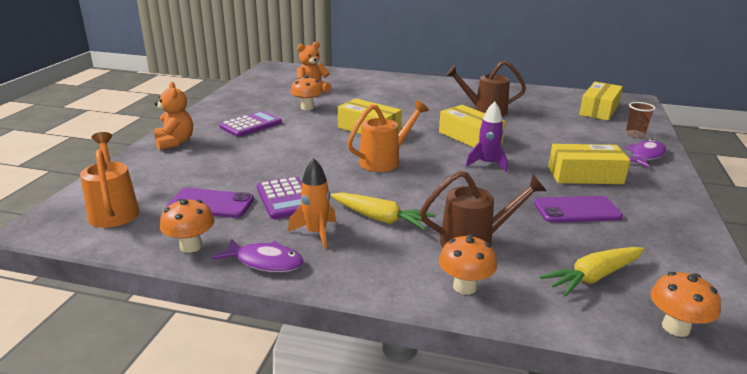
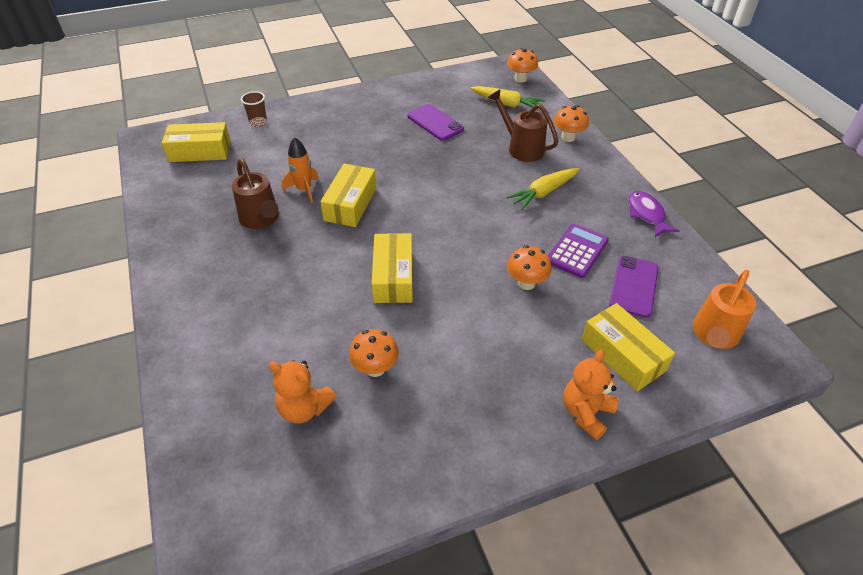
camera: 125 degrees left, 20 degrees up
orange mushroom [160,199,215,253] -> orange mushroom moved to [507,245,551,290]
purple phone [166,188,254,218] -> purple phone turned 45 degrees clockwise [609,256,659,318]
purple calculator [219,111,282,137] -> none
orange rocket [288,158,336,249] -> orange rocket moved to [282,137,319,203]
yellow carrot [330,192,436,230] -> yellow carrot turned 120 degrees counterclockwise [506,168,579,210]
orange watering can [347,100,429,172] -> none
purple rocket [466,101,508,172] -> none
yellow box [548,144,630,184] -> yellow box moved to [582,303,675,392]
purple fish [625,139,666,168] -> none

